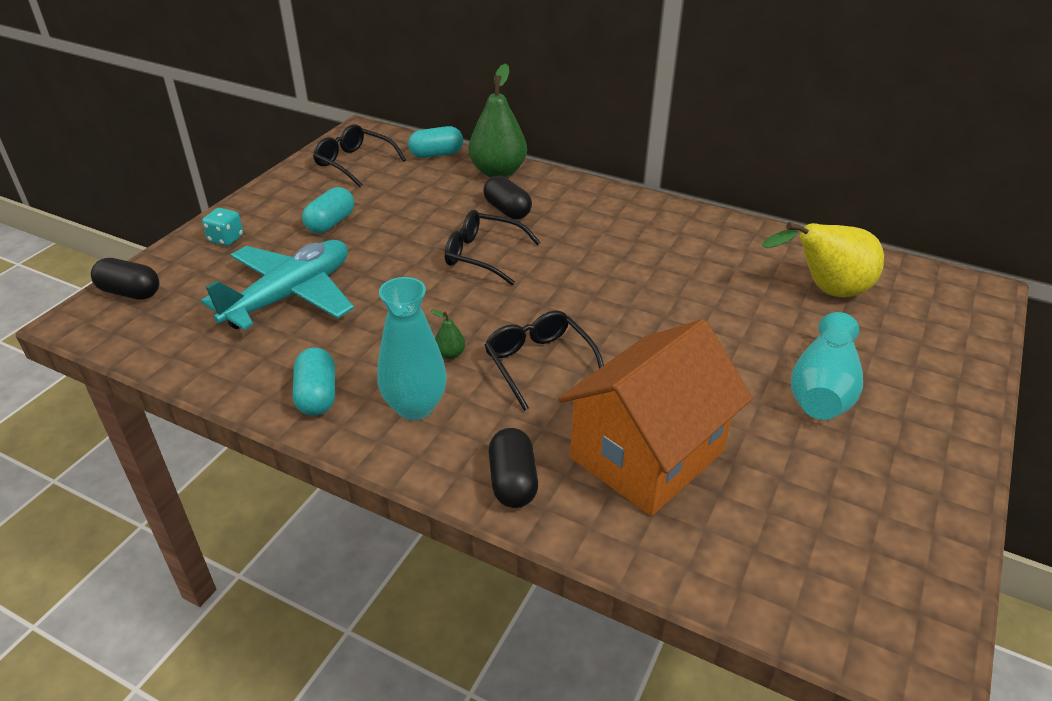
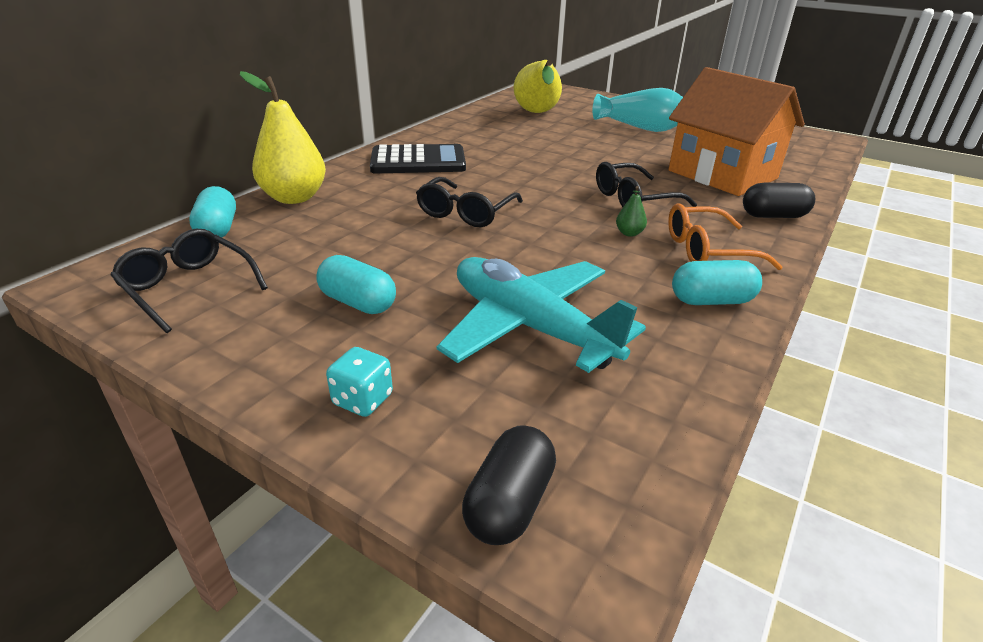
camera: 85 degrees left, 5 degrees down
black glasses [313,124,406,187] -> black glasses turned 90 degrees clockwise [111,229,268,333]
turquoise vase [377,277,447,420] -> orange glasses [668,204,783,270]
green pear [468,63,527,177] -> yellow pear [240,71,326,204]
black capsule [483,176,532,219] -> none
none -> black calculator [370,144,466,173]

